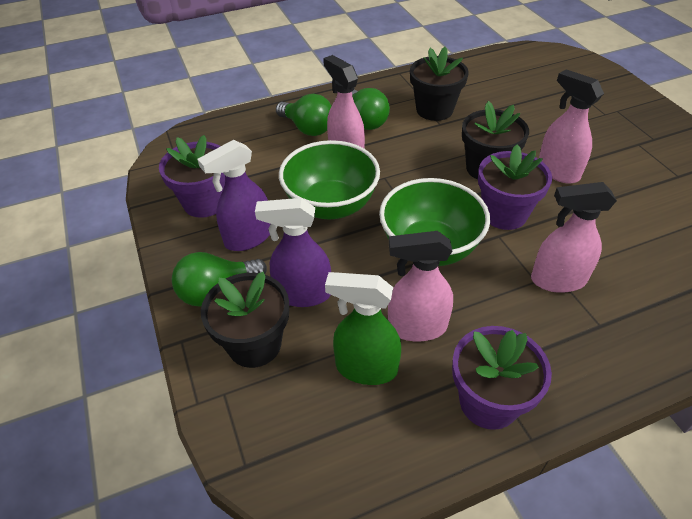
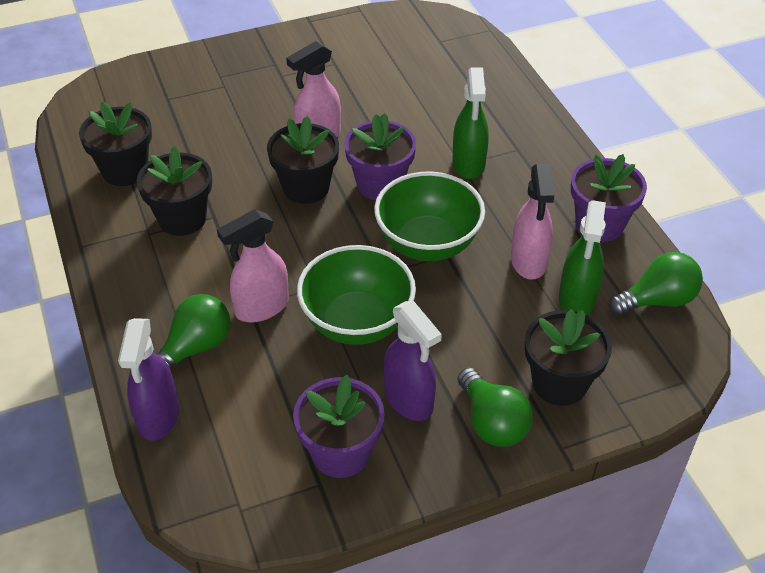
camera: 90 degrees left, 0 degrees up
purple spray bottle [255,198,331,307] -> purple spray bottle moved to [118,318,179,441]
green light bulb [352,88,390,130] -> green light bulb moved to [609,252,703,316]
pink spray bottle [531,182,617,293] -> green spray bottle [452,68,489,179]
none -> black flower pot [79,101,152,186]

